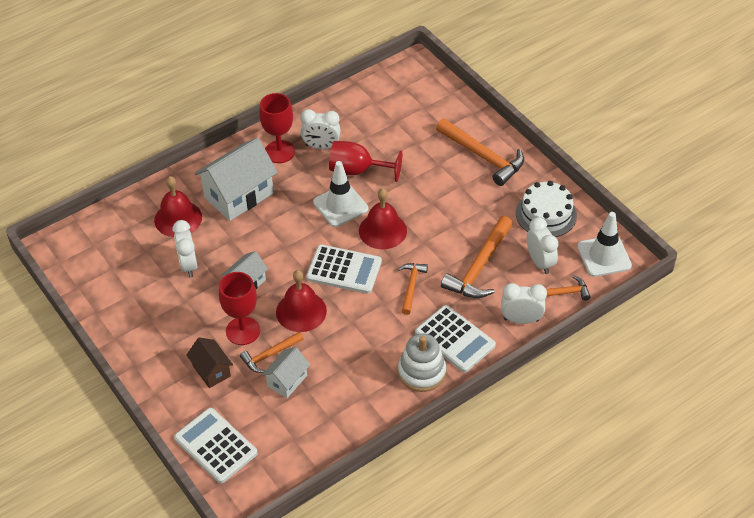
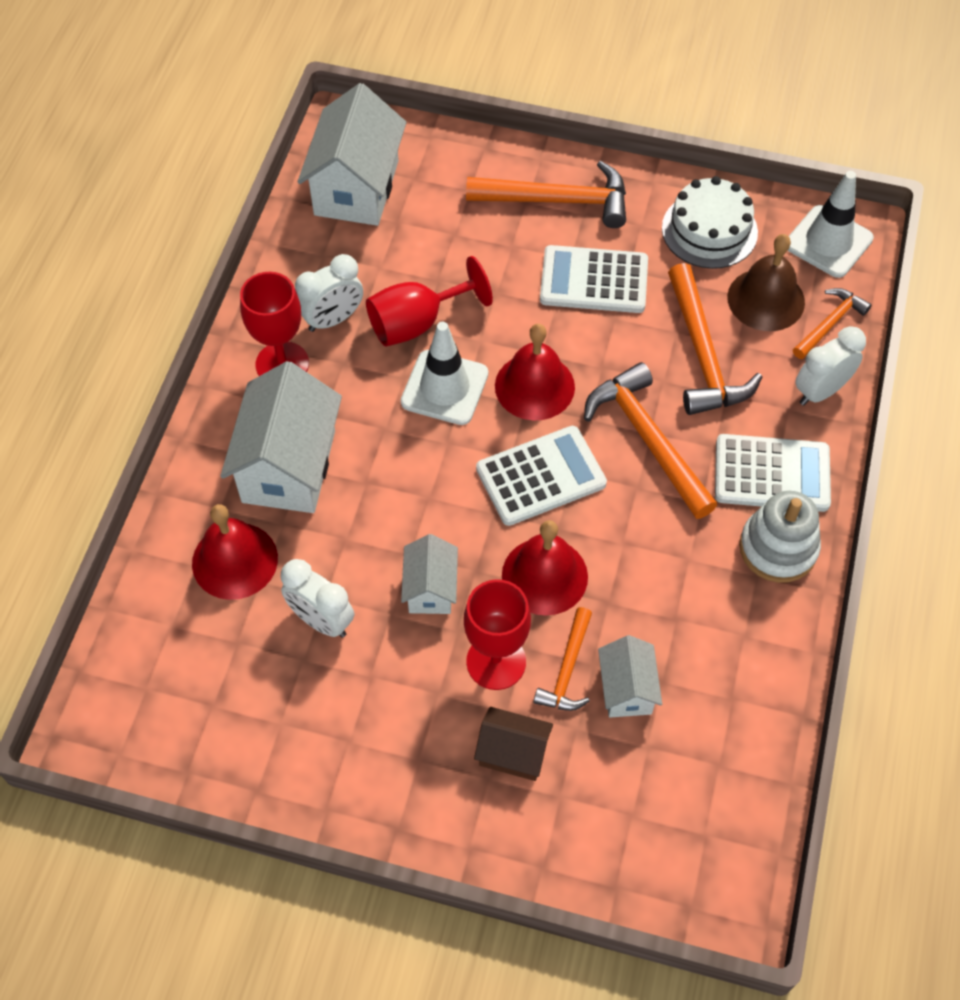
camera: 40 degrees left, 10 degrees up
white calculator [174,408,258,483] -> white calculator moved to [540,245,648,313]
orange hammer [398,263,428,315] -> orange hammer [584,362,717,519], size x1.74
white clock [527,217,558,274] -> brown bell [727,234,805,331]
none -> white house [298,83,406,226]

